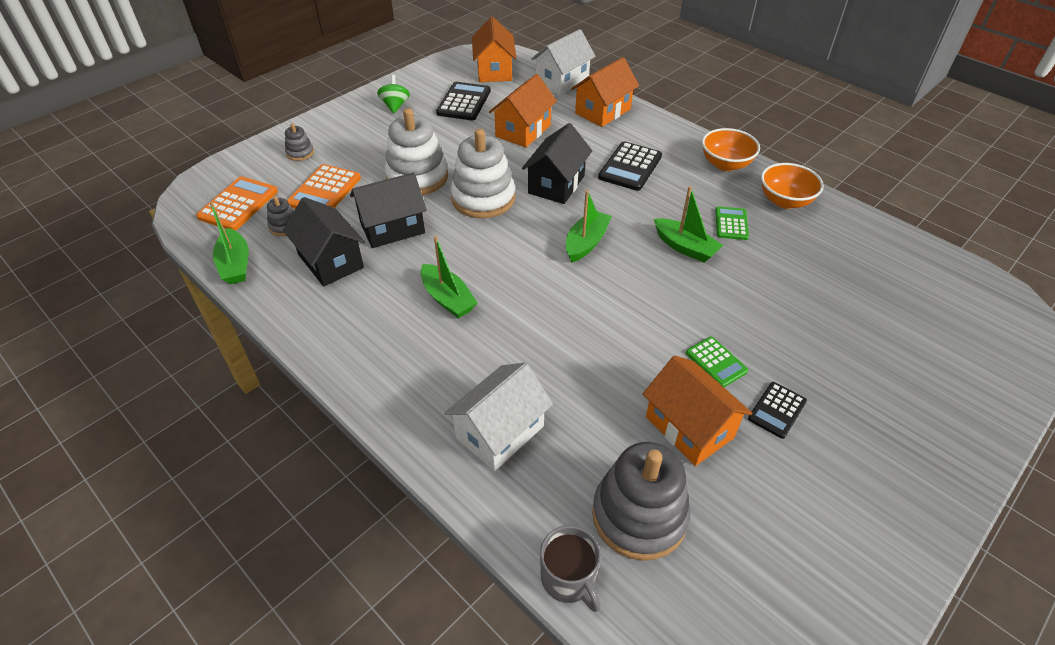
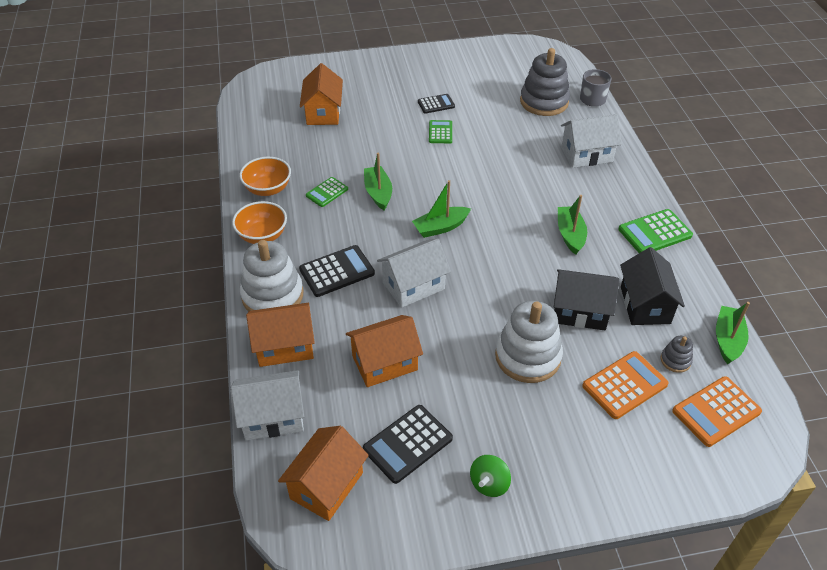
camera: 145 degrees left, 0 degrees up
grey stacking toy [285,123,314,161] -> none
white stacking toy [450,129,515,218] -> white stacking toy moved to [240,240,303,312]
black house [522,123,592,204] -> white house [377,238,451,308]
orange house [643,356,752,466] -> orange house moved to [300,63,343,125]
none -> green calculator [618,209,693,253]

